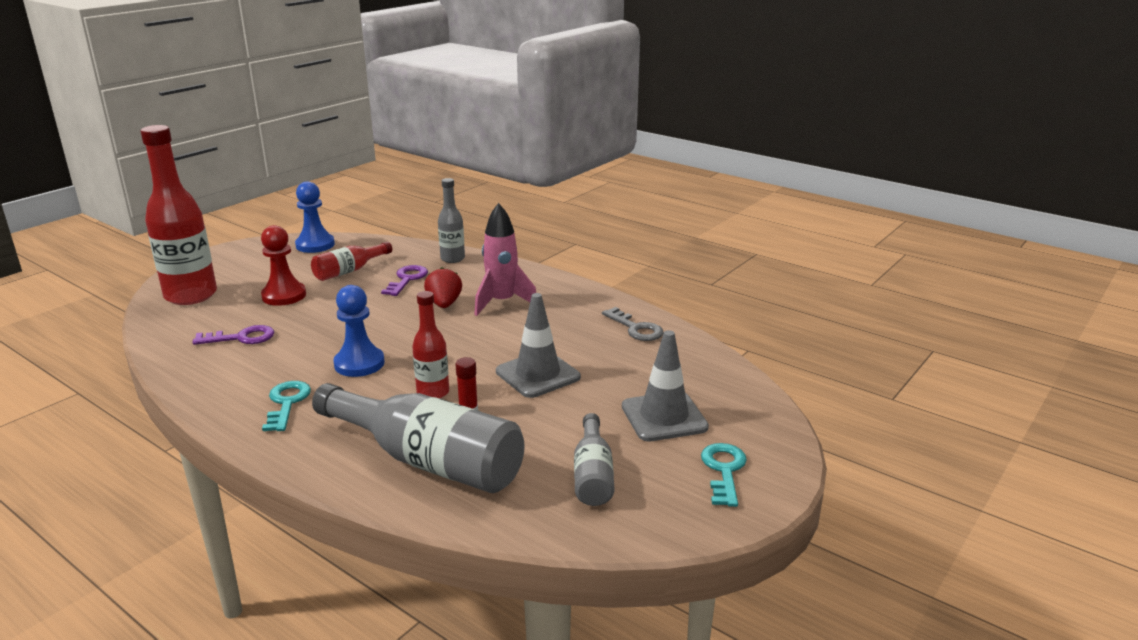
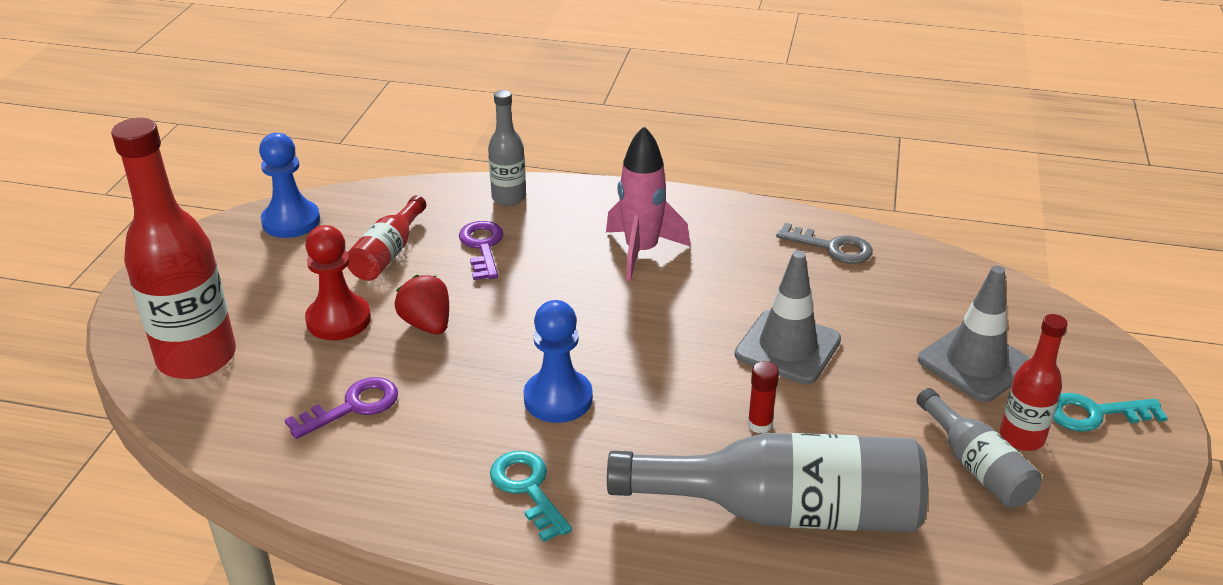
camera: 25 degrees left, 10 degrees up
red bottle [412,291,449,399] -> red bottle moved to [1000,314,1068,451]
red strawberry [424,267,462,308] -> red strawberry moved to [395,275,449,334]
turquoise key [701,443,747,507] -> turquoise key turned 75 degrees counterclockwise [1053,393,1168,432]

